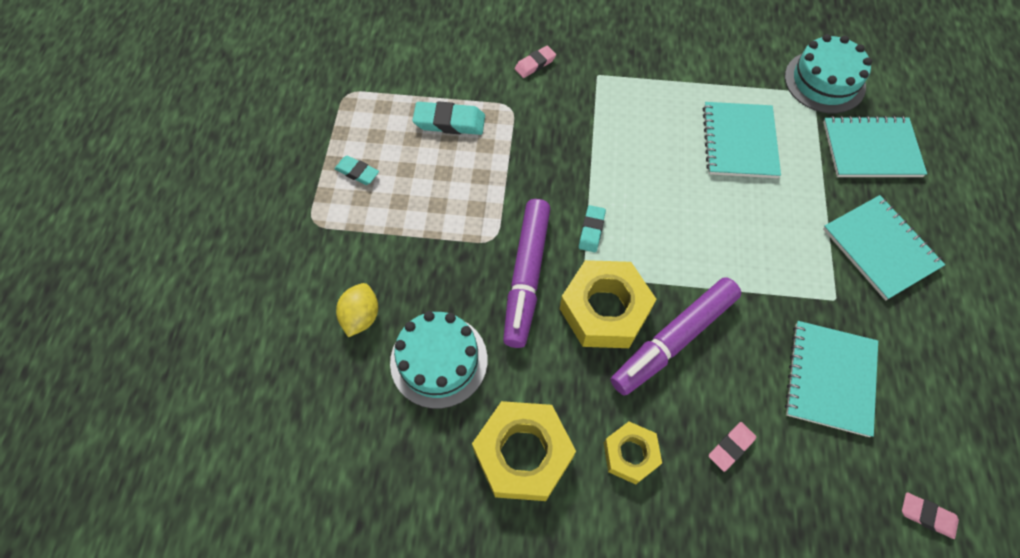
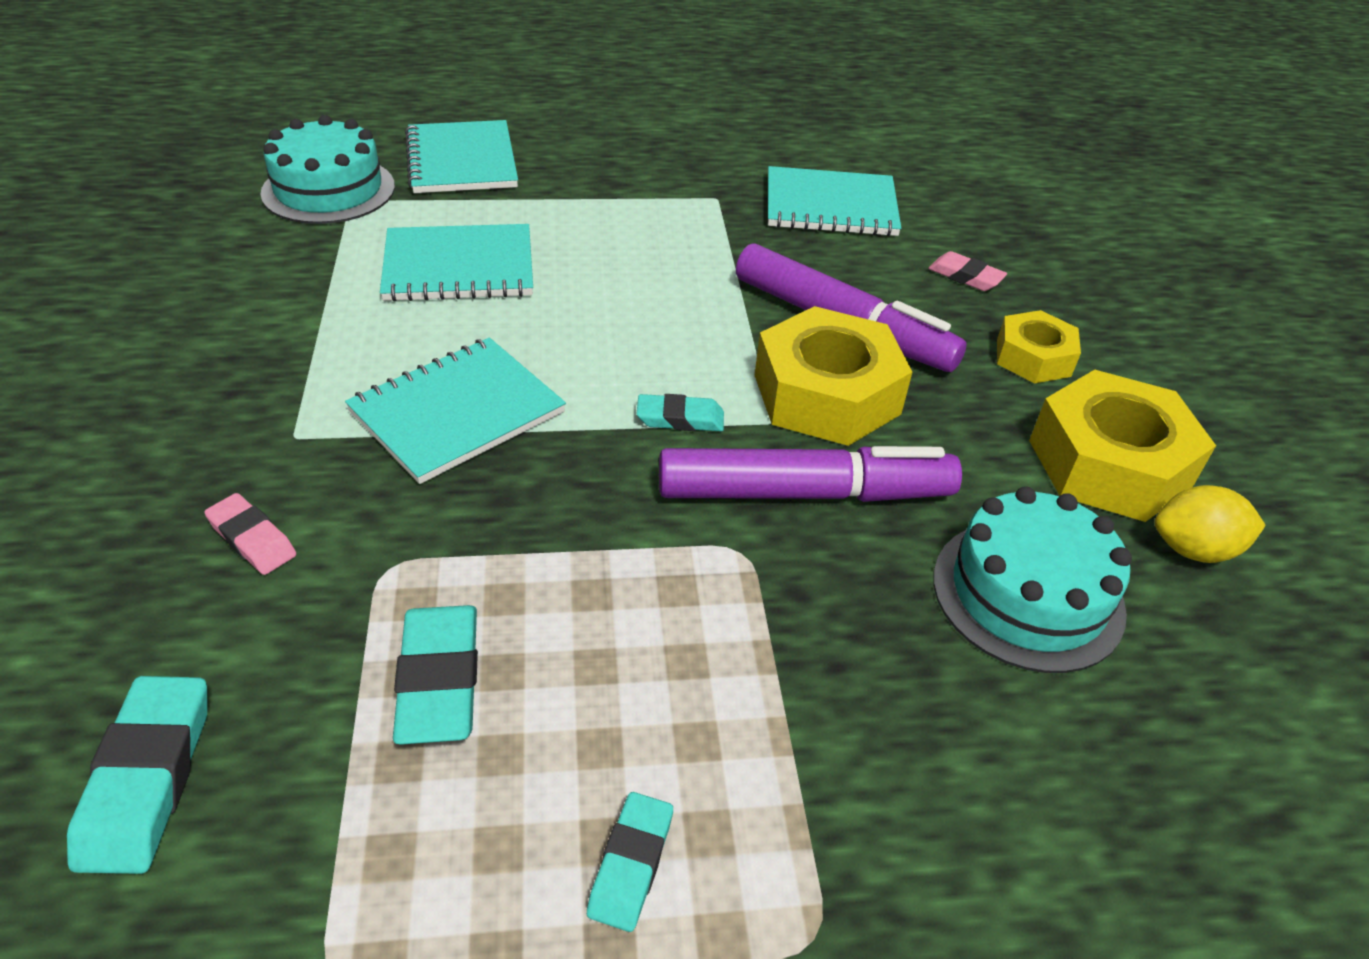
camera: 105 degrees left, 20 degrees down
yellow lemon [336,283,378,337] -> yellow lemon moved to [1155,485,1266,563]
turquoise notebook [823,195,945,301] -> turquoise notebook moved to [345,338,566,484]
pink eraser [902,492,959,539] -> none
none -> turquoise eraser [67,676,207,874]

